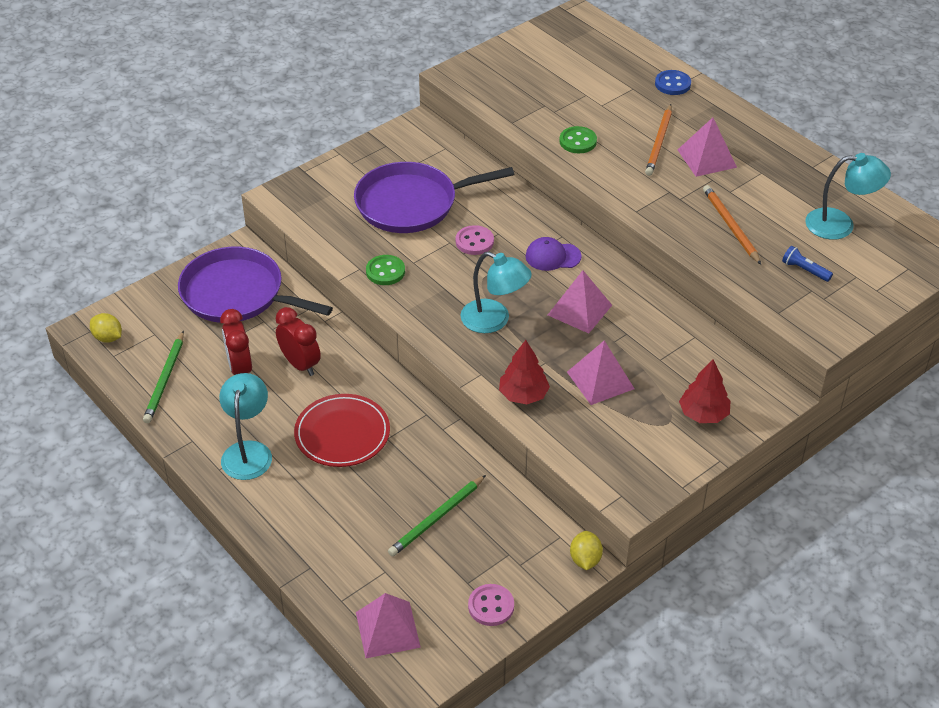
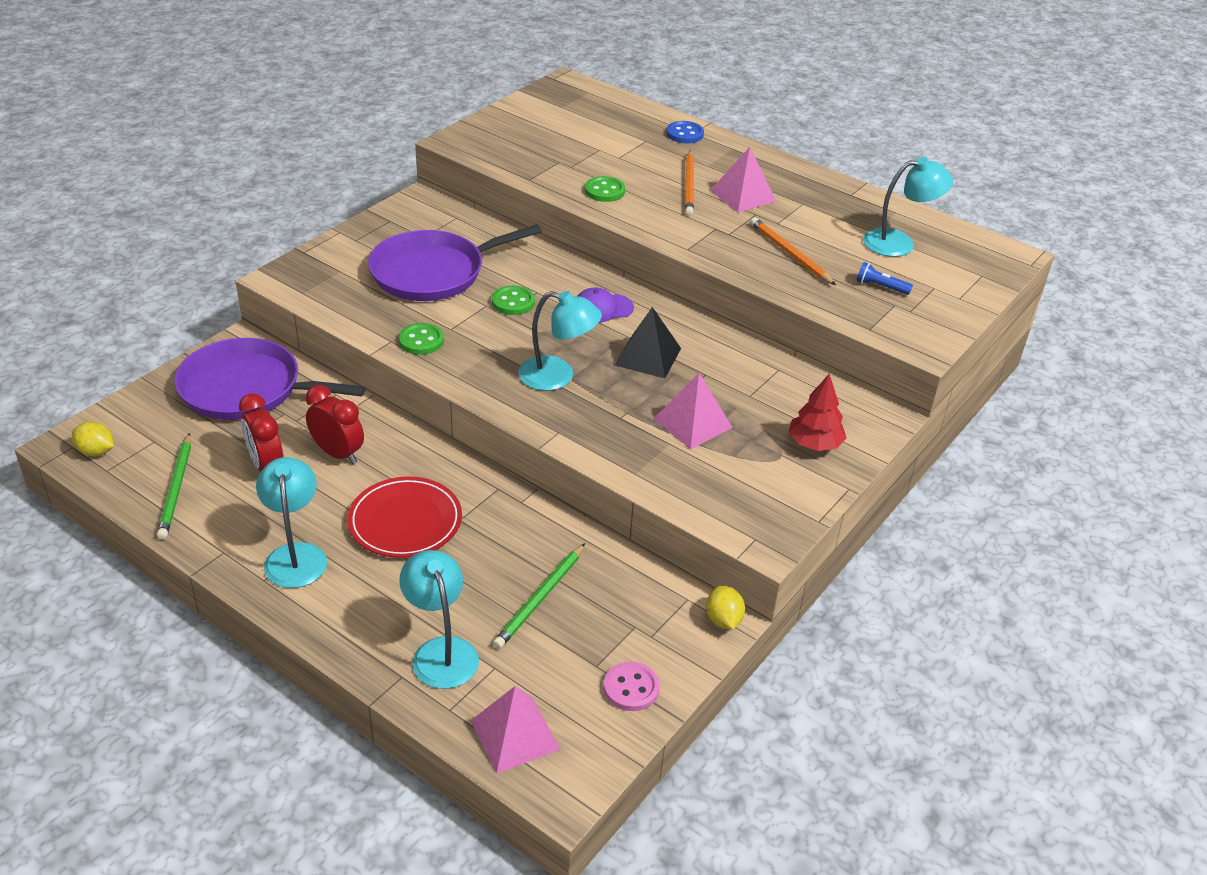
camera: 15 degrees left, 5 degrees down
pink button [456,225,494,255] -> green button [492,286,535,315]
red tree [499,340,550,404] -> none
pink pyramid [548,270,612,333] -> black pyramid [615,307,681,378]
none -> turquoise lamp [399,550,479,689]

